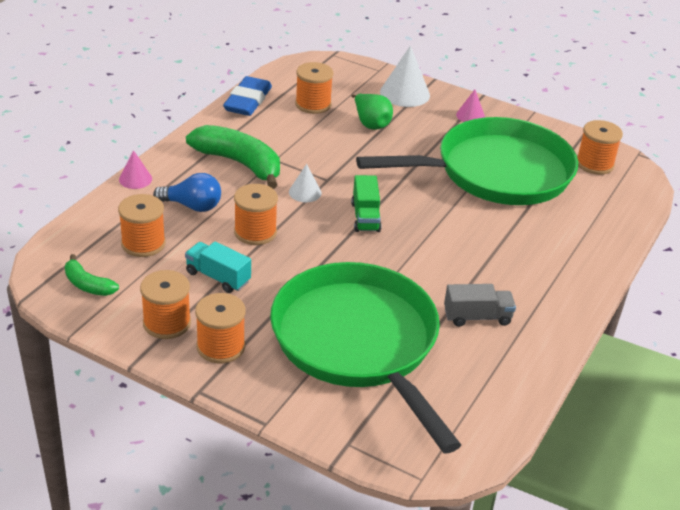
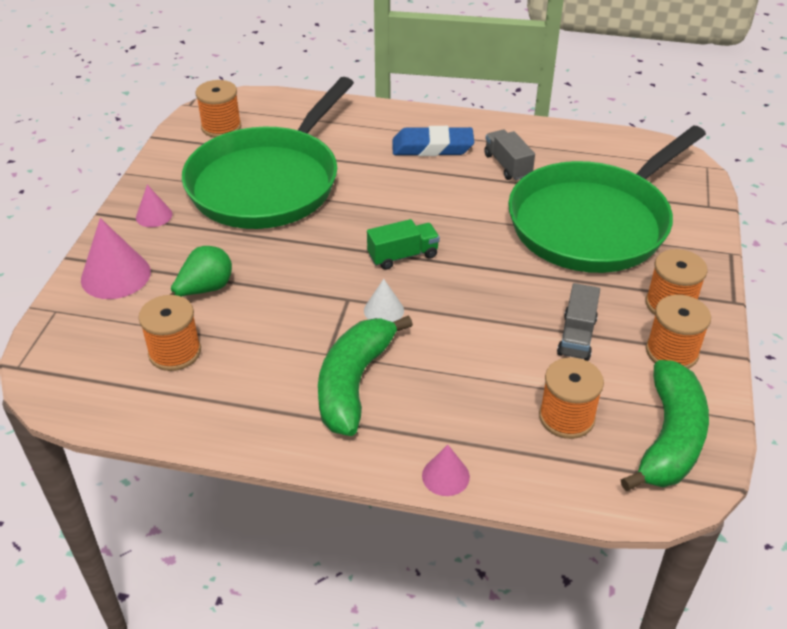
camera: 105 degrees left, 5 degrees up
green banana [65,254,119,296] -> green banana [621,360,709,491], size x1.92
blue light bulb [153,173,221,212] -> none
turquoise truck [185,241,251,293] -> grey truck [557,283,600,361]
blue eraser [223,76,272,116] -> blue eraser moved to [393,126,474,156]
orange spool [234,184,278,245] -> none
green pan [356,117,578,205] -> green pan turned 120 degrees counterclockwise [182,77,354,229]
white cone [380,46,430,107] -> pink cone [81,218,151,299]

